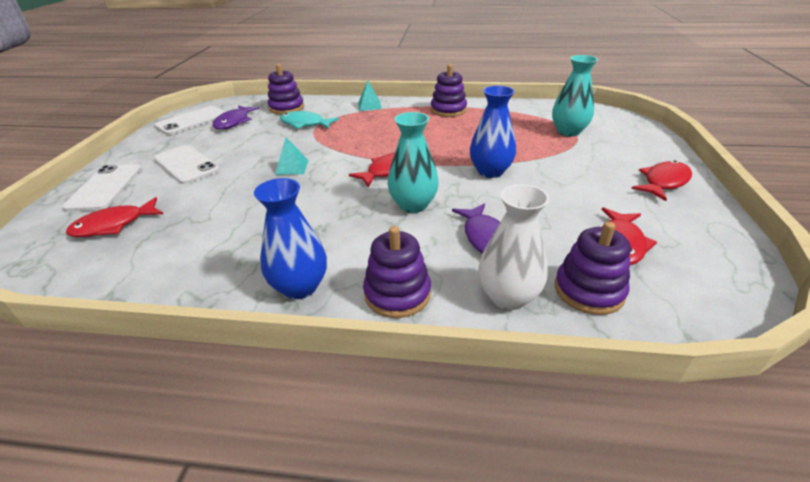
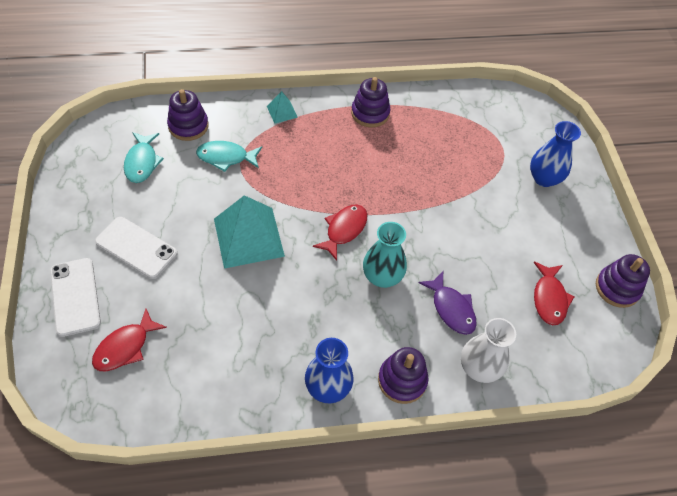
camera: 20 degrees left, 20 degrees up
white phone [155,106,225,135] -> none
purple fish [212,105,259,129] -> turquoise fish [124,132,164,183]
turquoise pyramid [275,137,309,175] -> turquoise pyramid [214,195,285,269], size x2.16
blue vase [470,86,516,178] -> blue vase moved to [530,121,581,187]
turquoise vase [552,55,598,136] -> none
purple stacking toy [555,222,631,315] -> purple stacking toy moved to [596,254,650,308]
red fish [631,160,692,201] -> none

